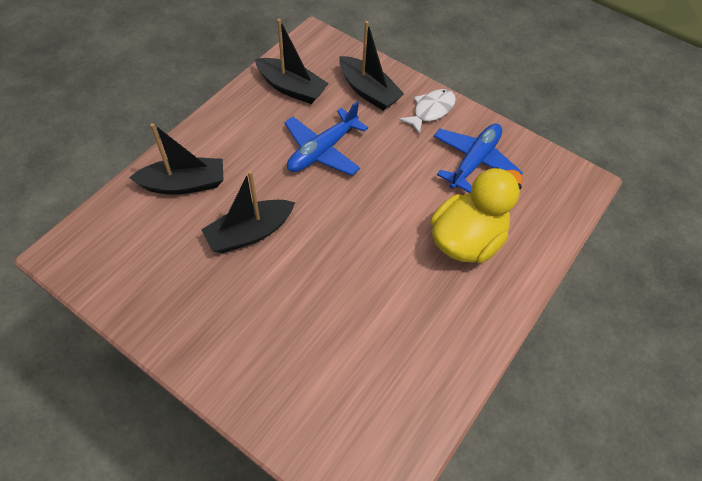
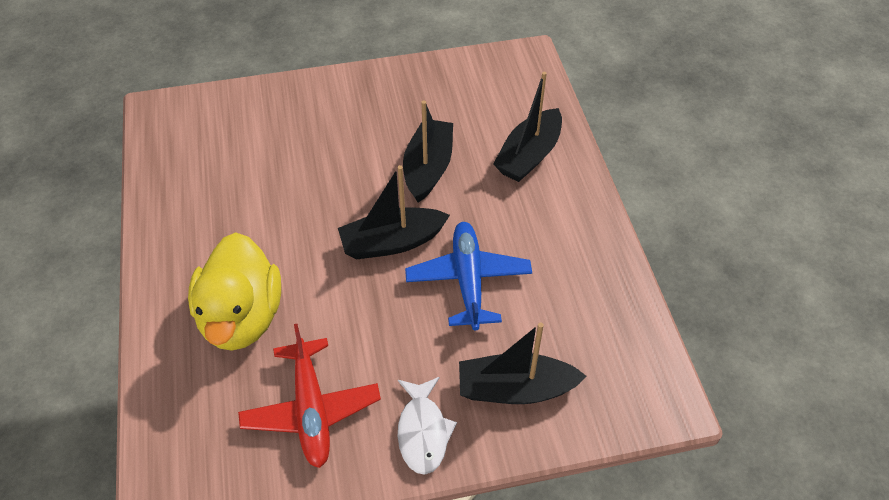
camera: 135 degrees right, 5 degrees down
black boat [255,19,329,104] -> black boat moved to [338,165,450,259]
blue plane [434,124,523,193] -> red plane [238,324,381,468]

